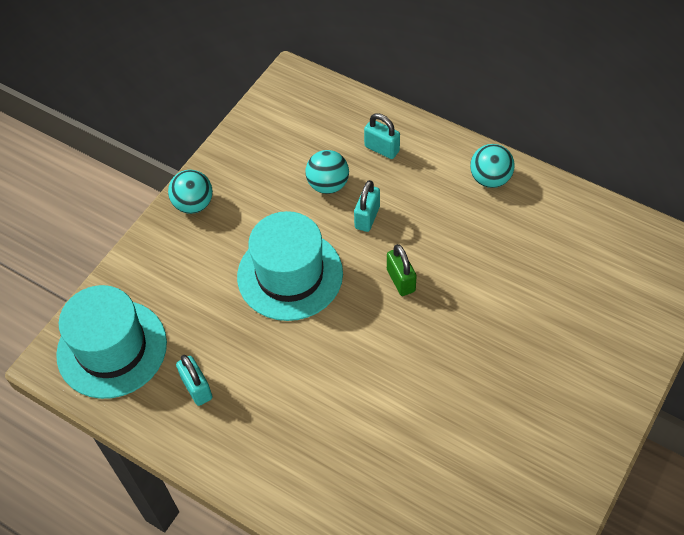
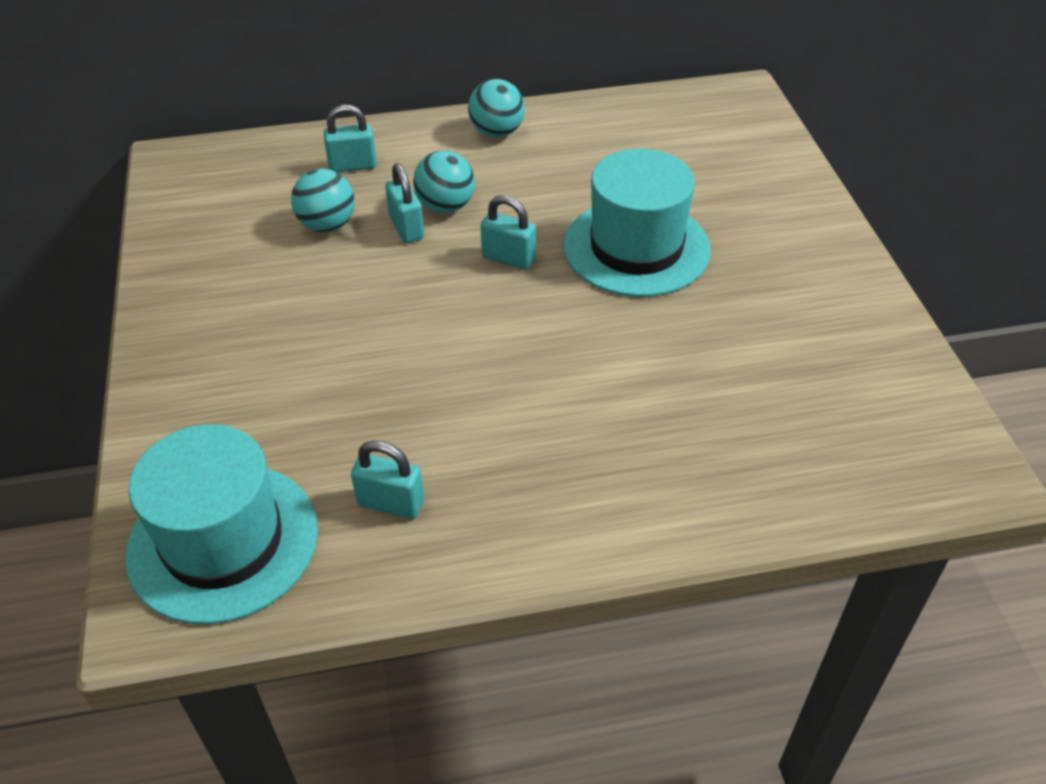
camera: 45 degrees left, 10 degrees down
turquoise ball [168,170,213,214] -> turquoise ball moved to [413,151,475,213]
turquoise hat [237,211,343,321] -> turquoise hat moved to [563,148,711,297]
green padlock [387,244,417,296] -> turquoise padlock [480,195,536,270]

